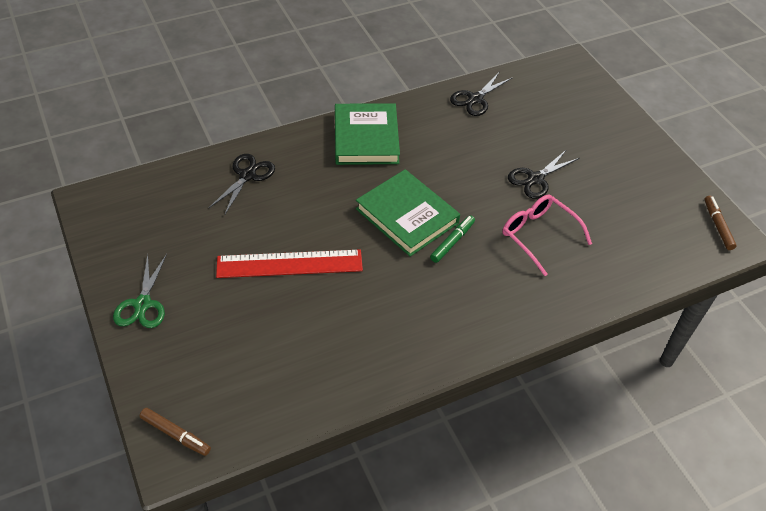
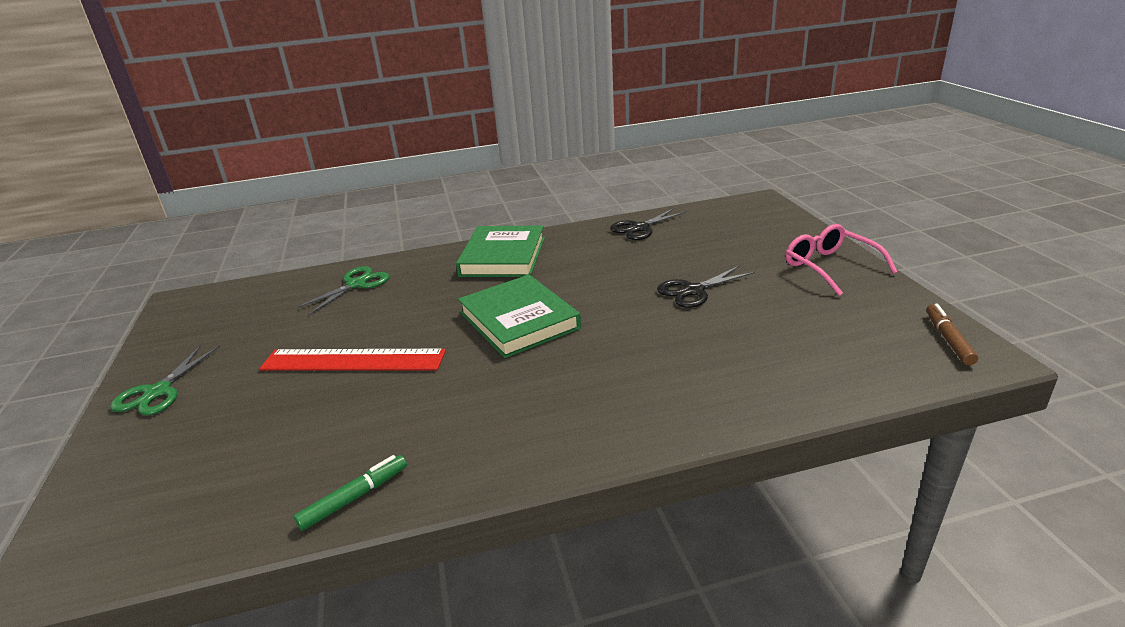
camera: 15 degrees right, 20 degrees down
brown marker [140,408,211,456] -> none
black scissors [209,154,275,214] -> green scissors [295,266,390,315]
green marker [430,215,475,263] -> green marker moved to [294,455,407,531]
pink glasses [503,194,592,276] -> pink glasses moved to [786,224,898,296]

